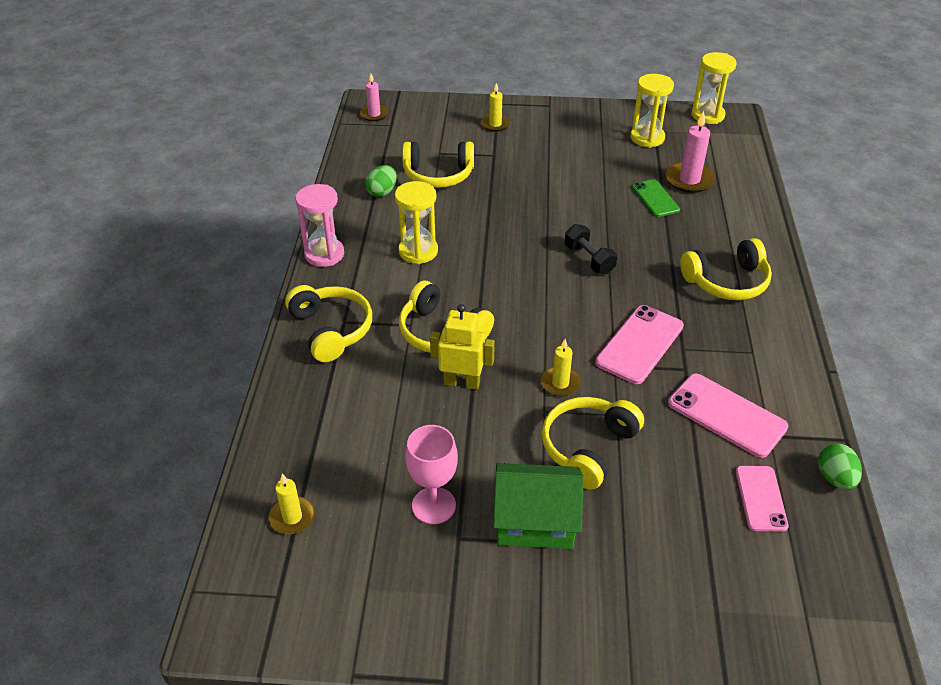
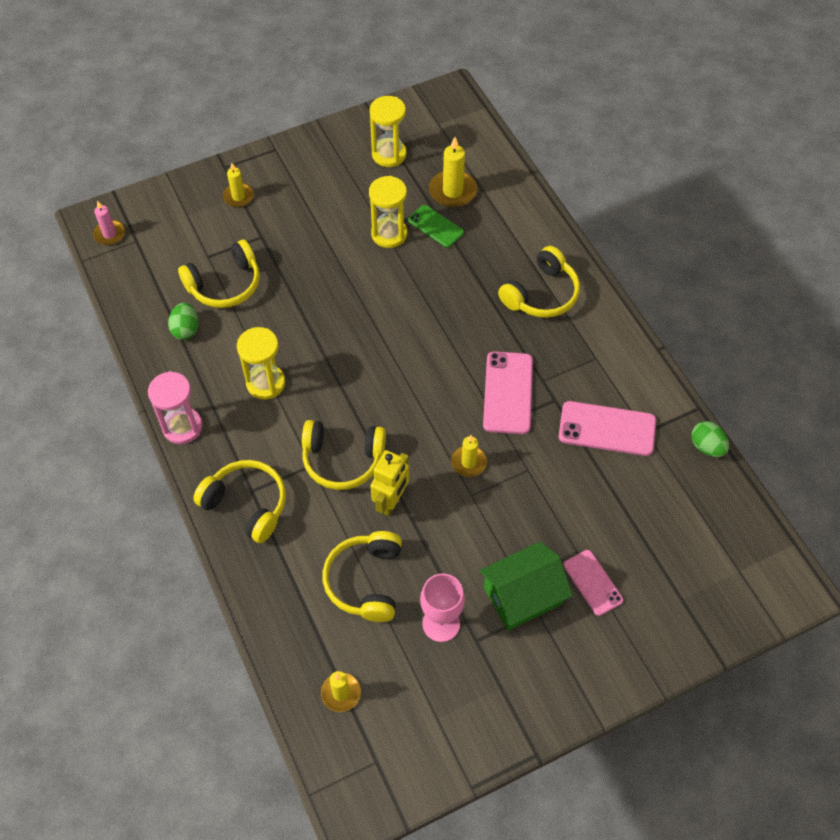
camera: 30 degrees left, 15 degrees up
yellow robot [430,304,495,390] -> yellow robot turned 135 degrees clockwise [370,450,409,516]
yellow headphones [542,397,644,490] -> yellow headphones moved to [323,531,402,622]
black dumbbell [565,224,617,274] -> none
pink candle [666,111,716,193] -> yellow candle [429,137,477,207]
yellow hourglass [691,52,737,124] -> yellow hourglass moved to [369,176,407,248]
pink phone [736,466,789,532] -> pink phone moved to [563,550,623,616]

